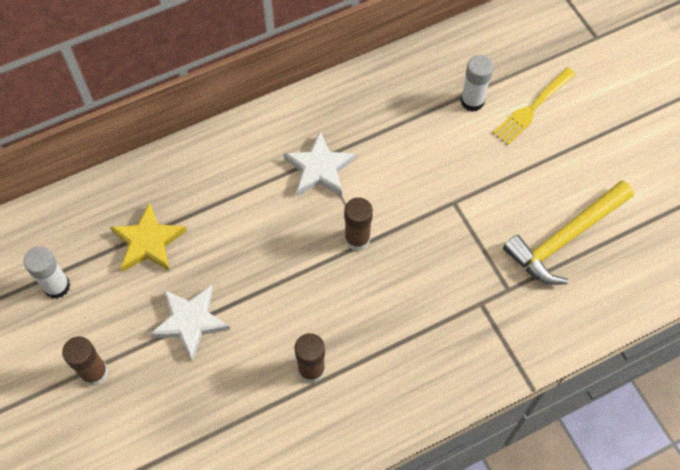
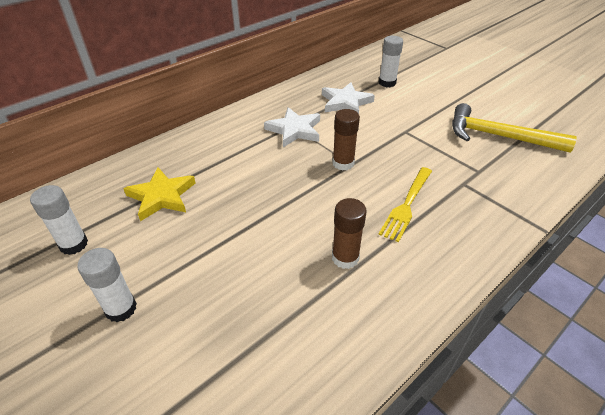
camera: 15 degrees left, 20 degrees down
brown glue stick [62,336,108,386] -> white glue stick [77,248,137,322]
white star [150,285,230,361] -> white star moved to [322,82,375,114]
yellow fork [493,68,576,145] -> yellow fork moved to [379,167,432,242]
yellow hammer [503,181,634,285] -> yellow hammer turned 75 degrees clockwise [452,103,577,152]

